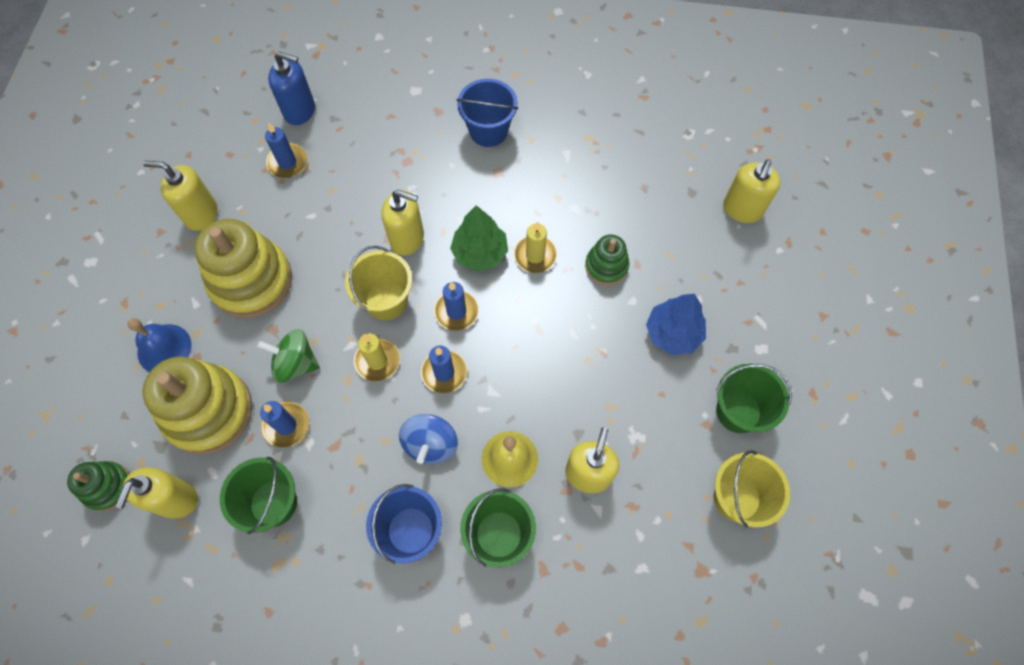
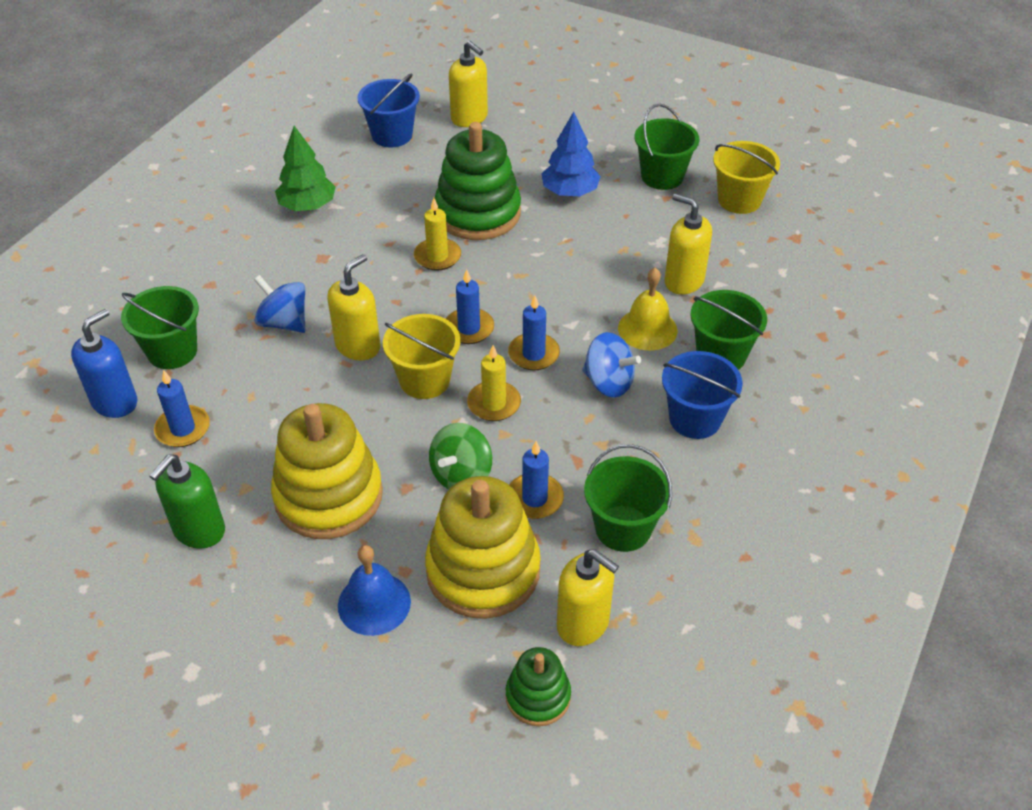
camera: 70 degrees left, 20 degrees down
yellow soap dispenser [143,161,217,231] -> green soap dispenser [149,455,225,549]
green tree [450,205,508,272] -> green tree moved to [275,126,336,211]
blue bucket [456,79,518,147] -> blue bucket moved to [357,73,420,147]
green stacking toy [585,234,629,285] -> green stacking toy [435,122,521,240], size x1.90
none -> green bucket [121,286,199,369]
none -> blue spinning top [254,275,305,333]

